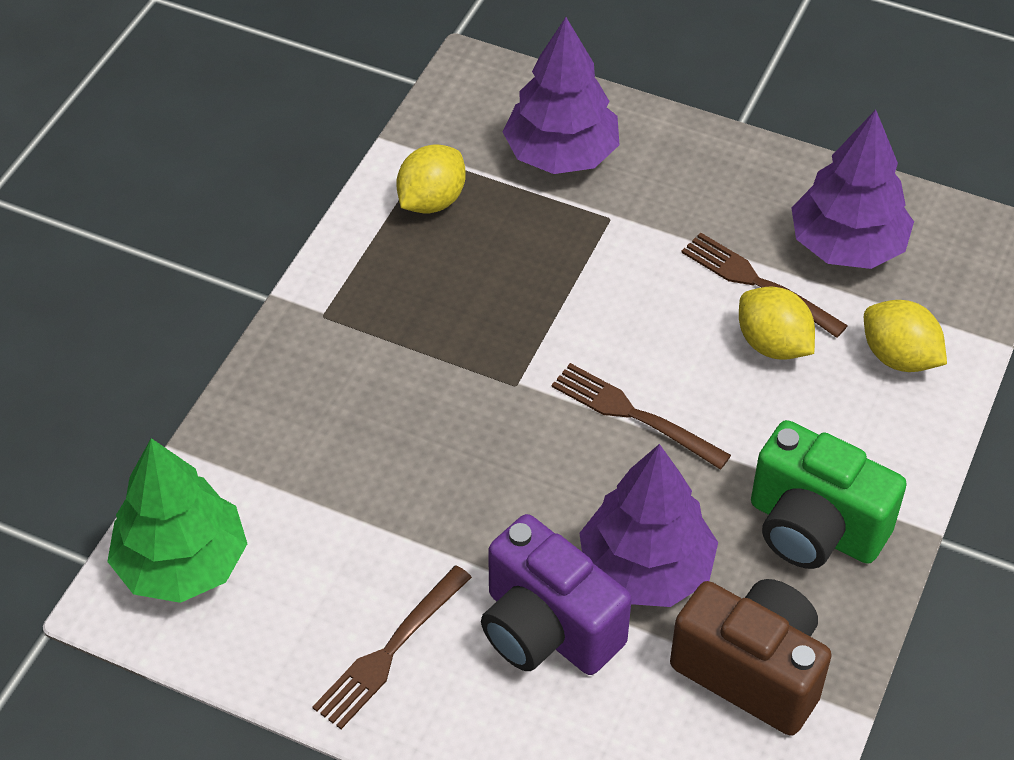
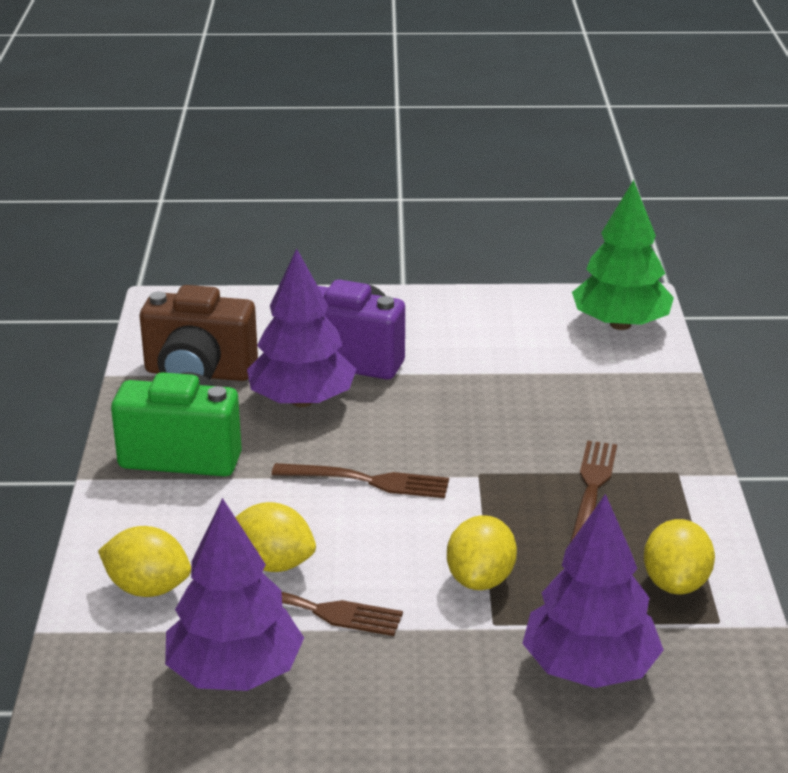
camera: 155 degrees right, 20 degrees down
brown fork [312,565,472,729] -> brown fork moved to [570,441,617,543]
none -> yellow lemon [447,515,517,590]

